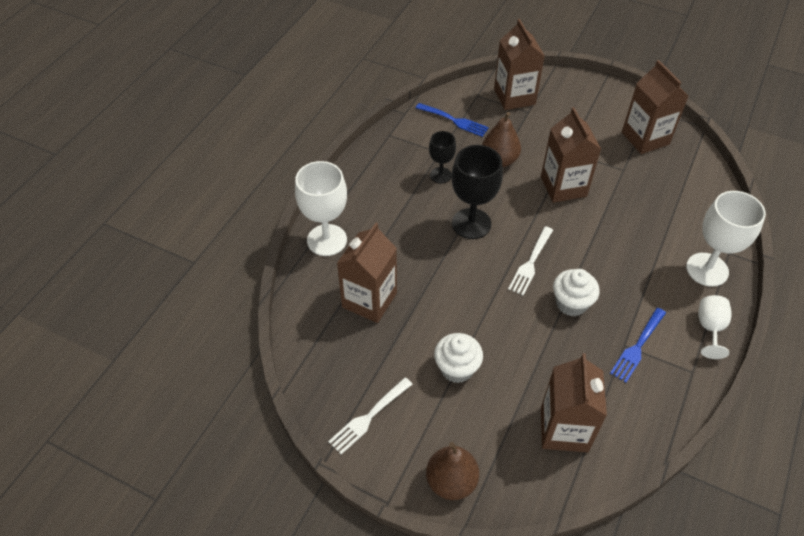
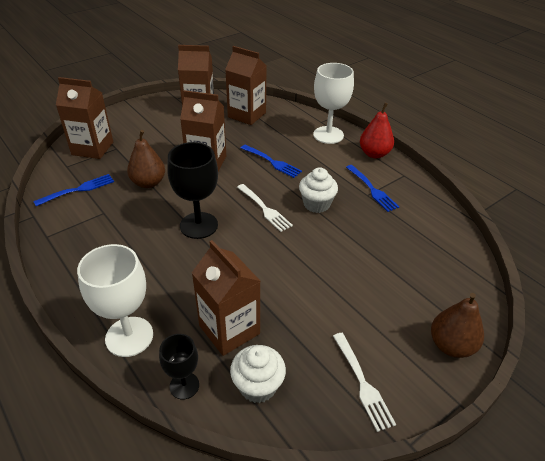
camera: 65 degrees left, 10 degrees down
black goblet [429,131,456,183] -> black goblet moved to [159,334,199,400]
white cupcake [434,333,483,383] -> white cupcake moved to [230,345,286,403]
brown carton [541,353,607,453] -> brown carton moved to [225,46,266,125]
white goblet [698,295,732,359] -> red pear [360,103,394,158]
none -> blue fork [241,145,302,178]

